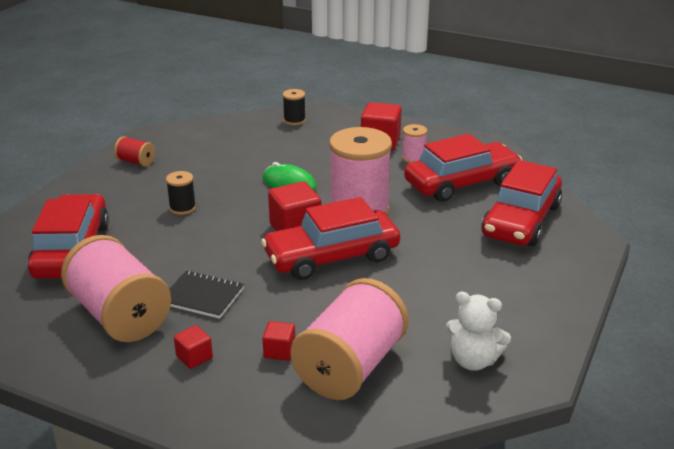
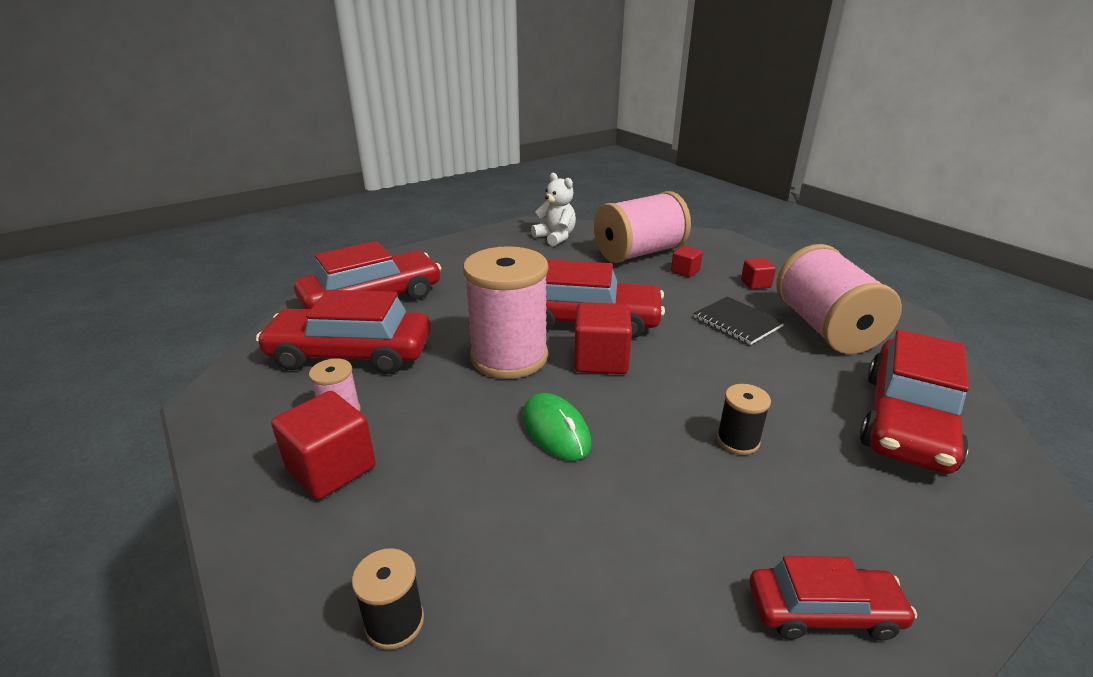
camera: 150 degrees left, 0 degrees up
red spool [114,136,155,167] -> red car [749,556,917,641]

